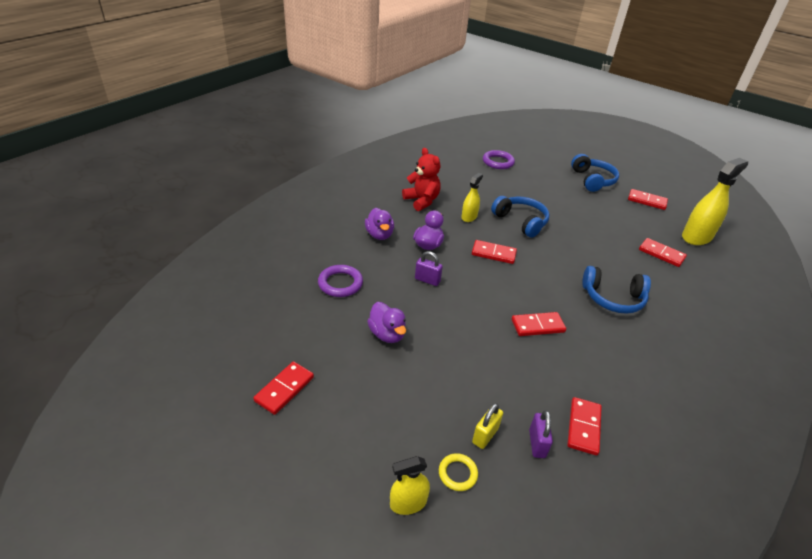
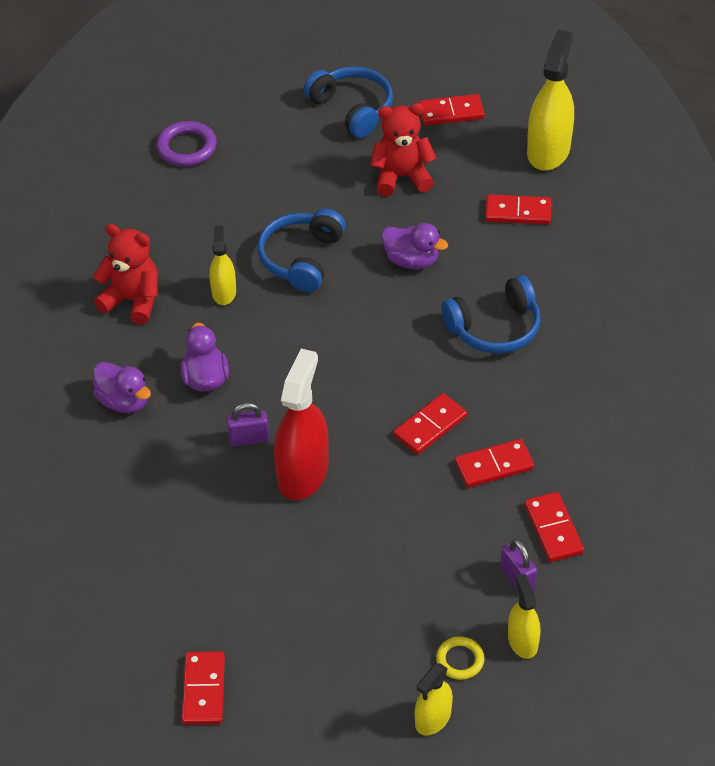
camera: 30 degrees left, 10 degrees up
purple ring [318,265,363,297] -> none
purple duck [367,302,406,343] -> purple duck moved to [381,223,448,269]
red domino [472,240,517,264] -> red domino moved to [455,439,534,488]
yellow padlock [472,403,503,449] -> none
blue headphones [491,196,549,238] -> blue headphones turned 90 degrees counterclockwise [257,209,346,292]
none -> red spray bottle [274,349,329,500]
none -> red teddy bear [370,103,436,196]
none -> yellow spray bottle [508,574,540,659]

